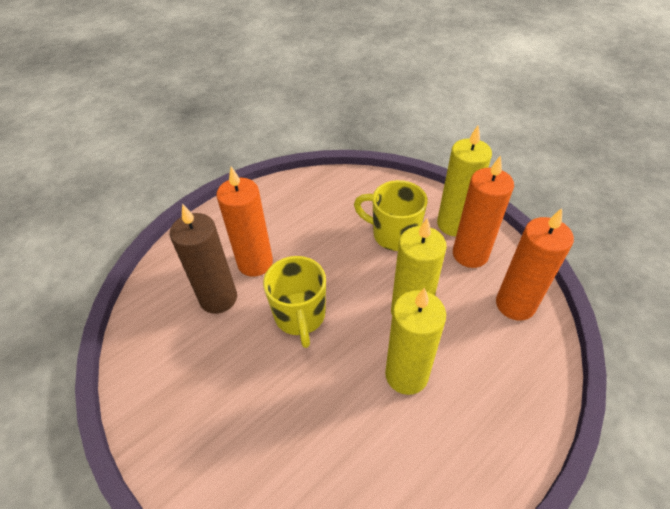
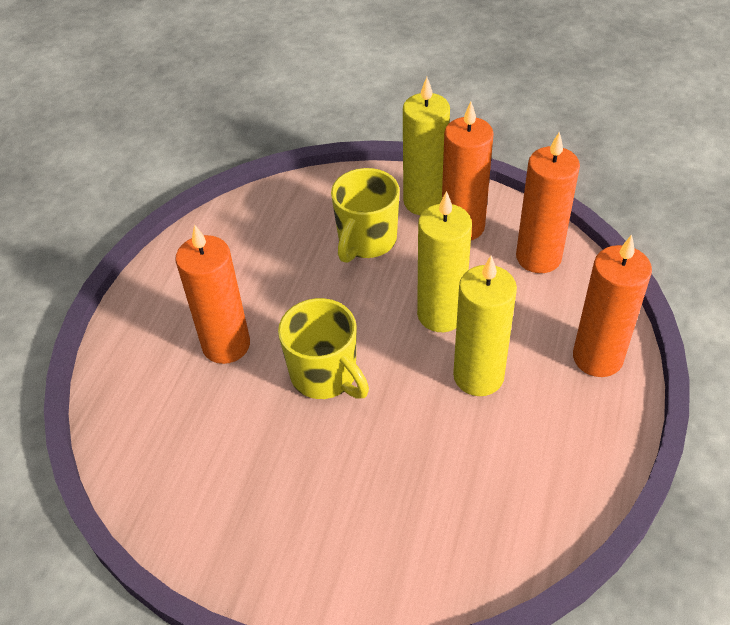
camera: 30 degrees left, 0 degrees up
brown candle [170,204,237,314] -> none
yellow mug [354,180,428,251] -> yellow mug turned 60 degrees counterclockwise [331,168,400,263]
none -> orange candle [573,235,652,377]

